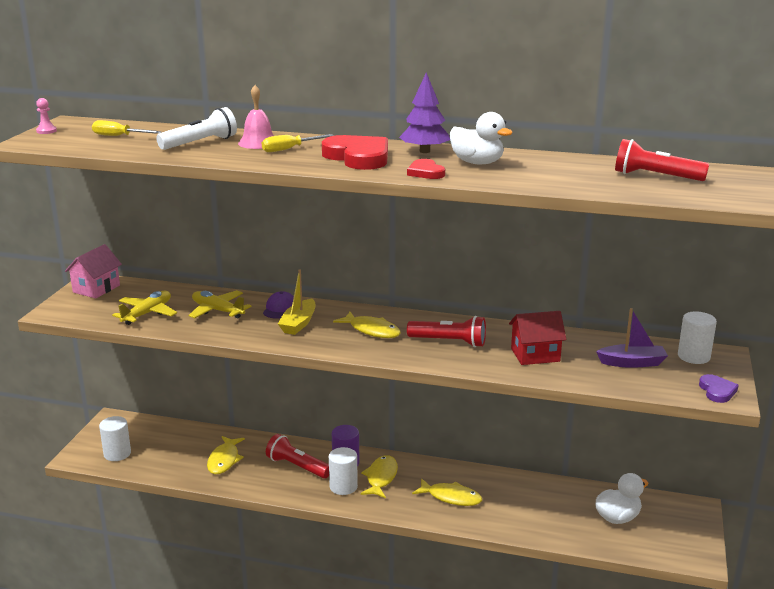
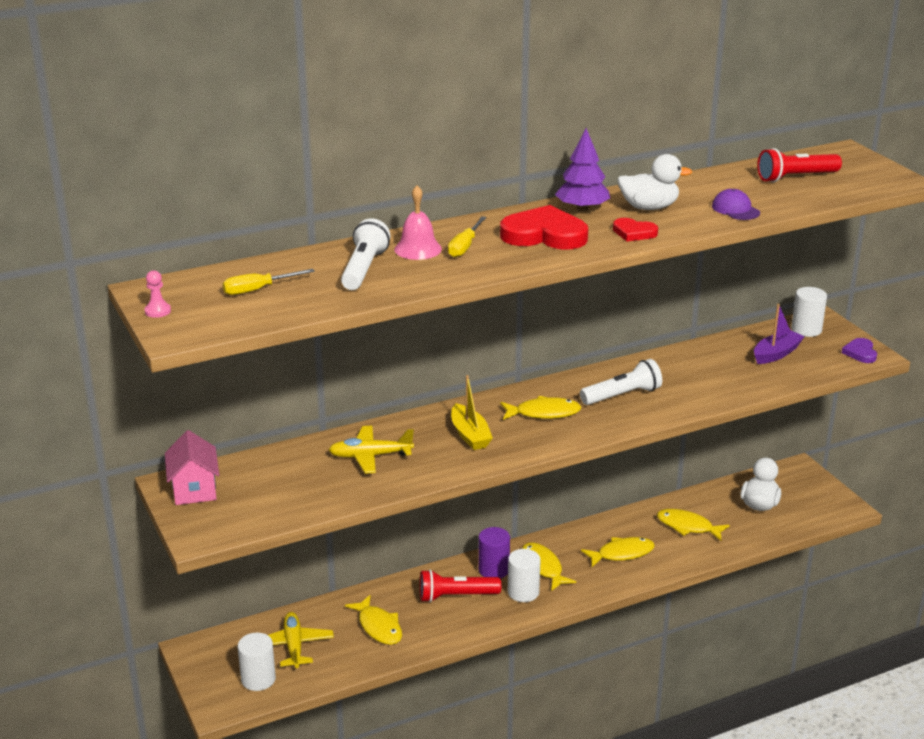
camera: 40 degrees left, 5 degrees up
yellow plane [112,291,177,325] -> yellow plane moved to [268,612,334,668]
purple cap [263,291,294,319] -> purple cap moved to [712,189,760,220]
red flashlight [407,316,486,347] -> white flashlight [580,359,662,405]
red house [509,311,566,365] -> none
purple heart [699,374,739,403] -> purple heart turned 135 degrees counterclockwise [842,338,877,363]
none -> yellow fish [657,509,730,541]

